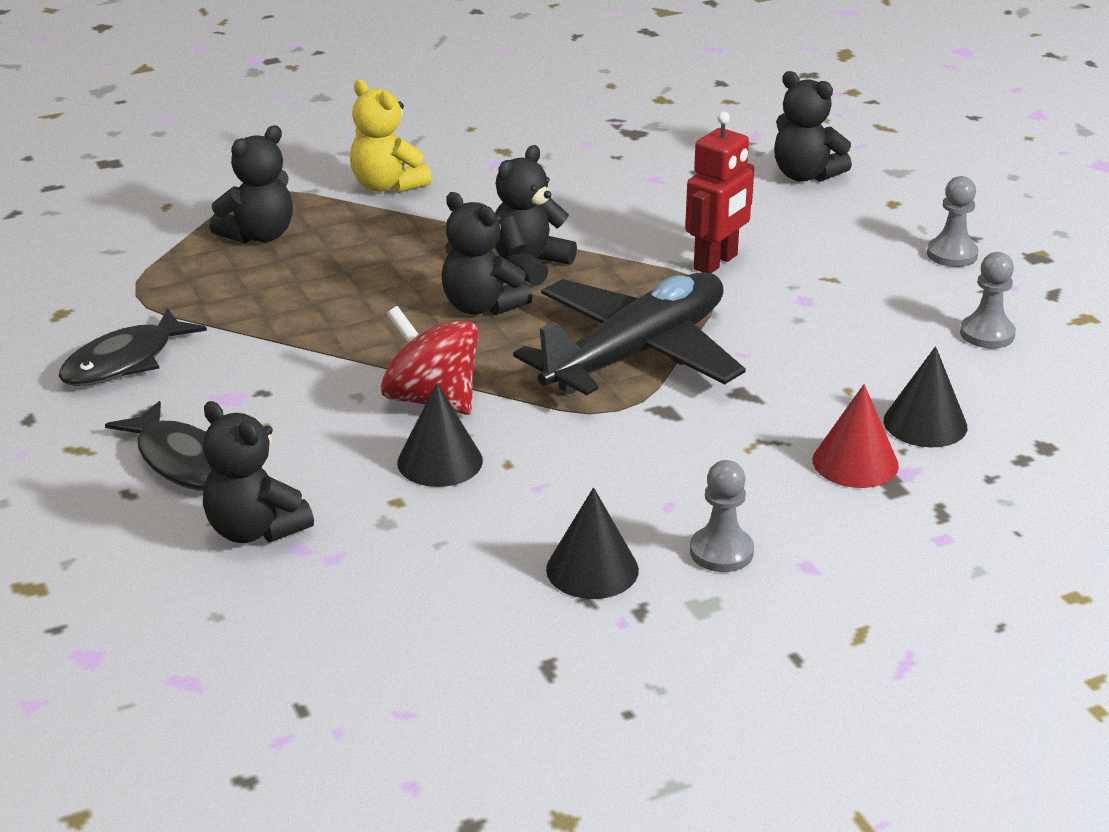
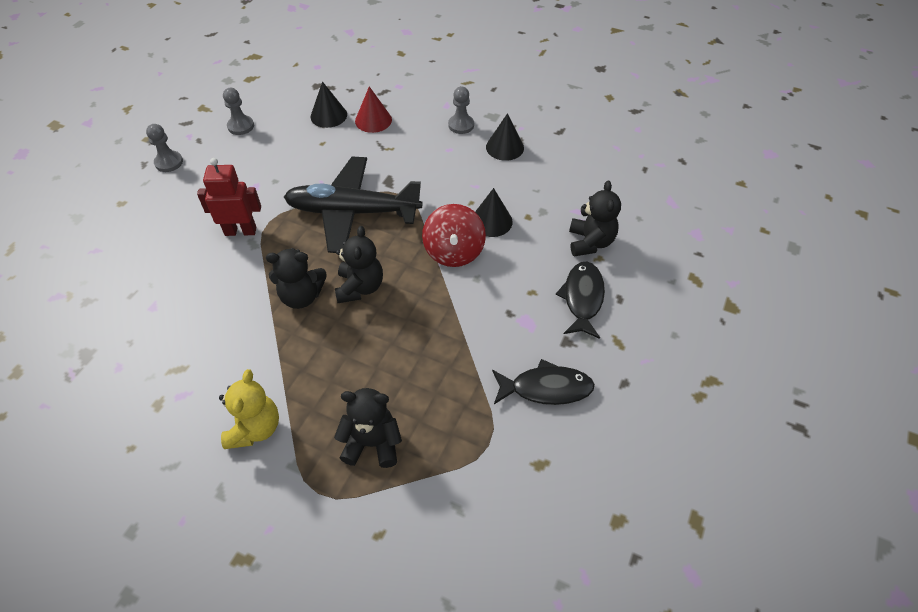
camera: 130 degrees left, 20 degrees up
black teddy bear [774,71,852,182] -> none

